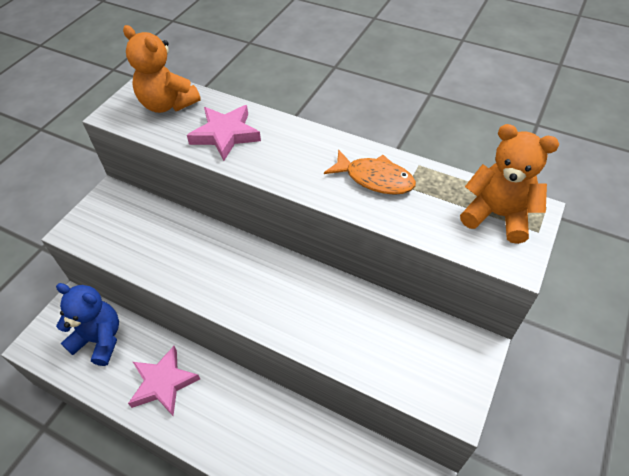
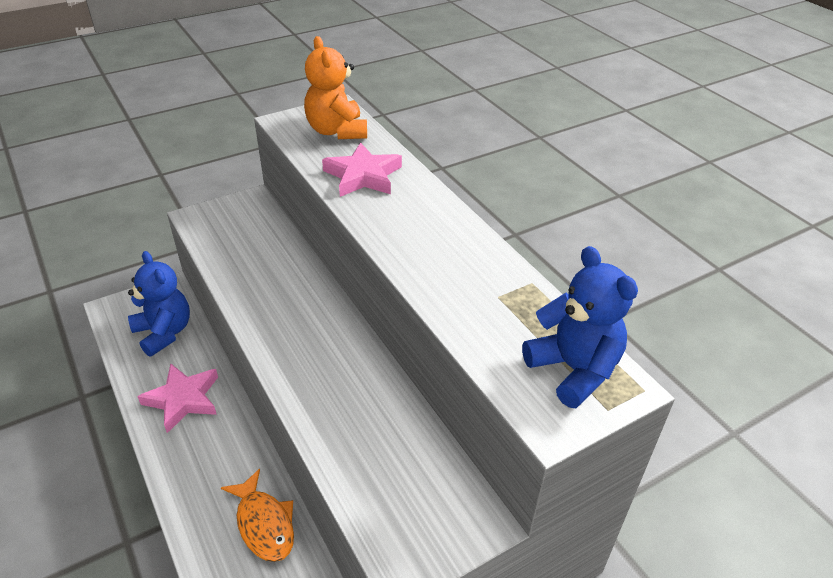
camera: 30 degrees right, 10 degrees down
orange fish [324,149,416,195] -> orange fish moved to [221,469,294,562]
orange teddy bear [460,124,559,244] -> blue teddy bear [522,246,638,408]

